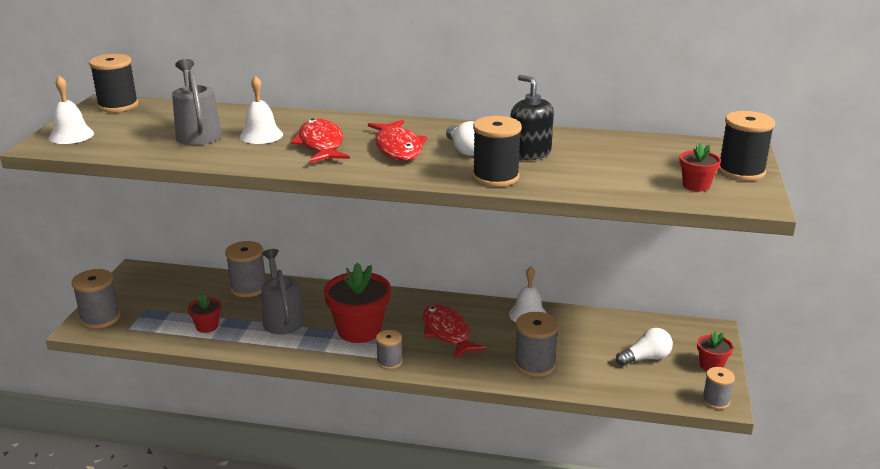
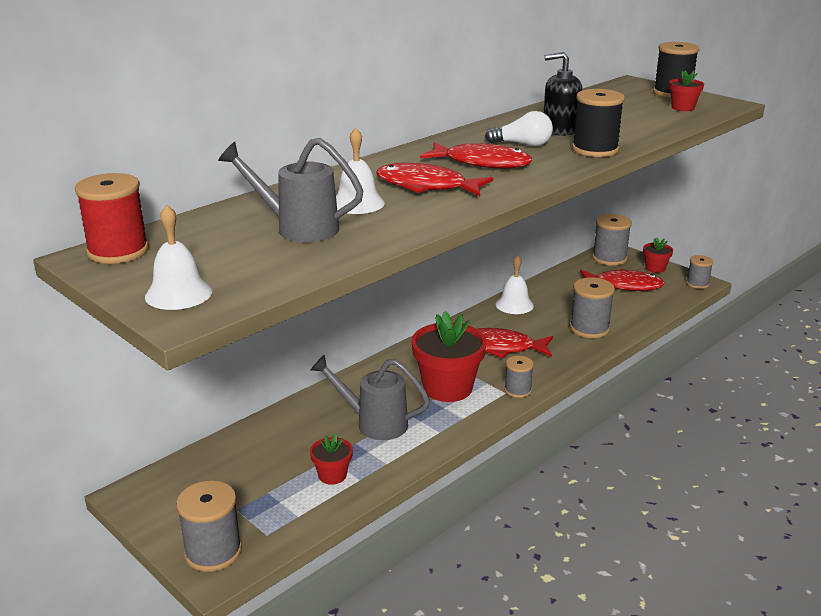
camera: 55 degrees left, 0 degrees up
black spool [89,54,138,112] -> red spool [75,173,149,264]
grey spool [225,241,266,297] -> grey spool moved to [592,214,632,266]
white light bulb [616,328,673,366] -> red fish [580,269,664,291]

